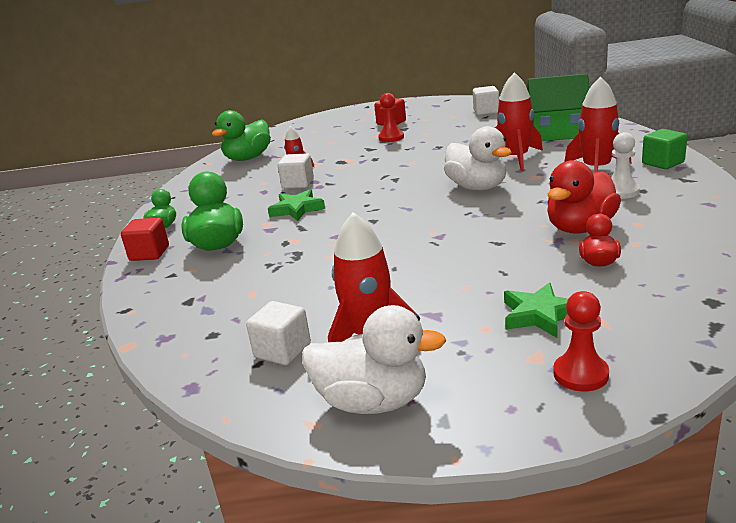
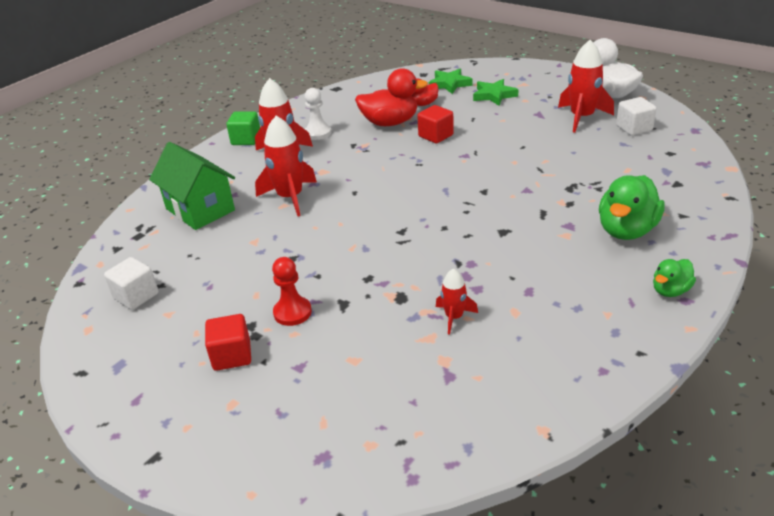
camera: 140 degrees left, 10 degrees up
red cube [121,218,169,261] -> red cube moved to [417,105,454,143]
green duck [212,110,271,161] -> none
green star [268,189,325,221] -> green star moved to [429,69,473,94]
white cube [278,153,314,189] -> none
white duck [444,126,512,190] -> none
red pawn [553,291,609,391] -> none

